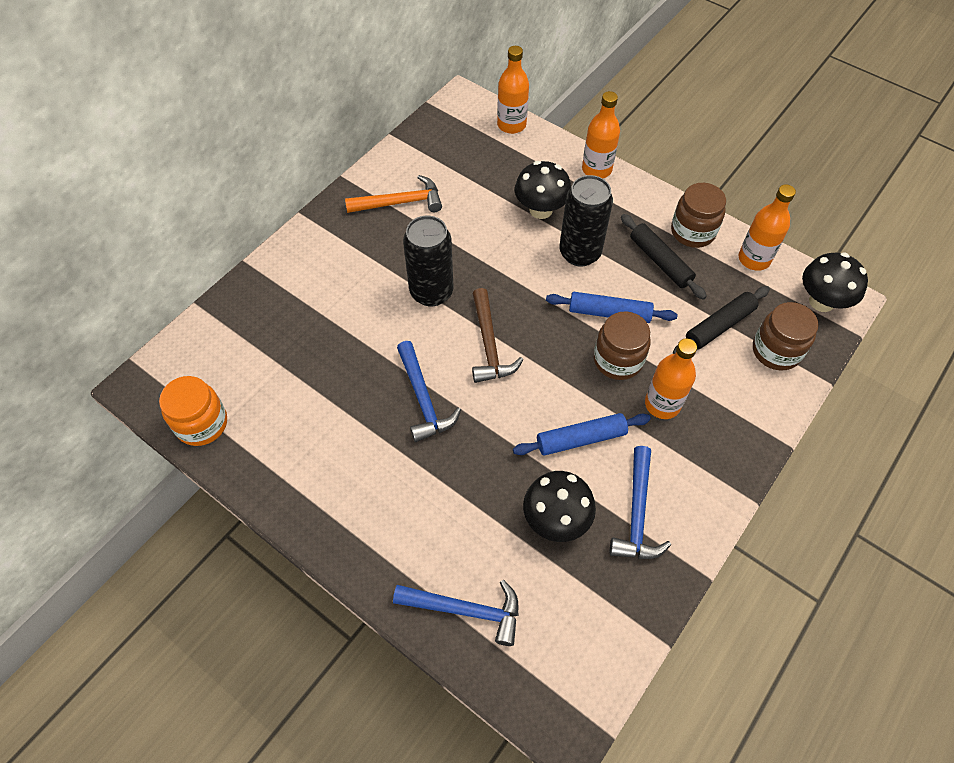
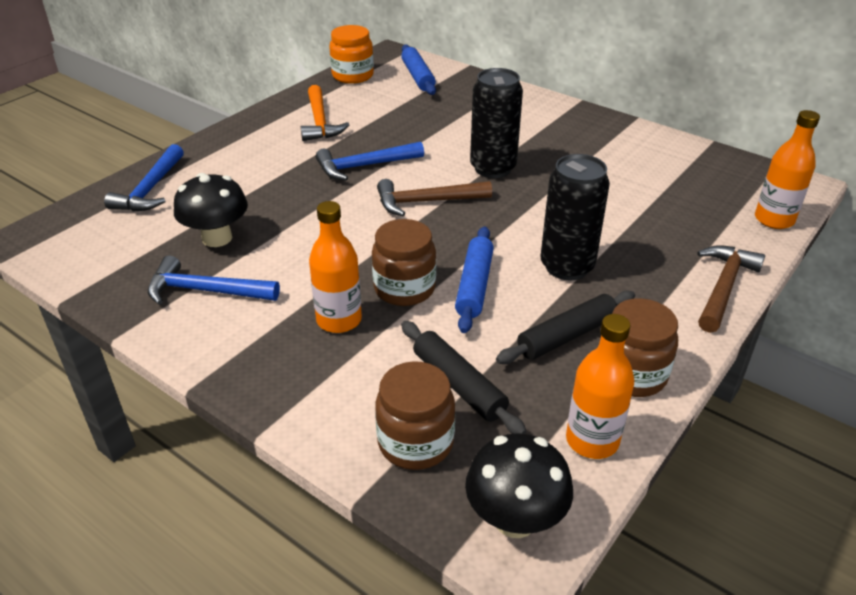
camera: 90 degrees right, 20 degrees down
orange hammer [345,175,442,213] -> orange hammer moved to [301,85,350,141]
blue rolling pin [513,413,651,456] -> blue rolling pin moved to [401,44,436,95]
black mushroom [515,161,571,219] -> none
orange bottle [582,91,620,178] -> brown hammer [697,245,765,333]

